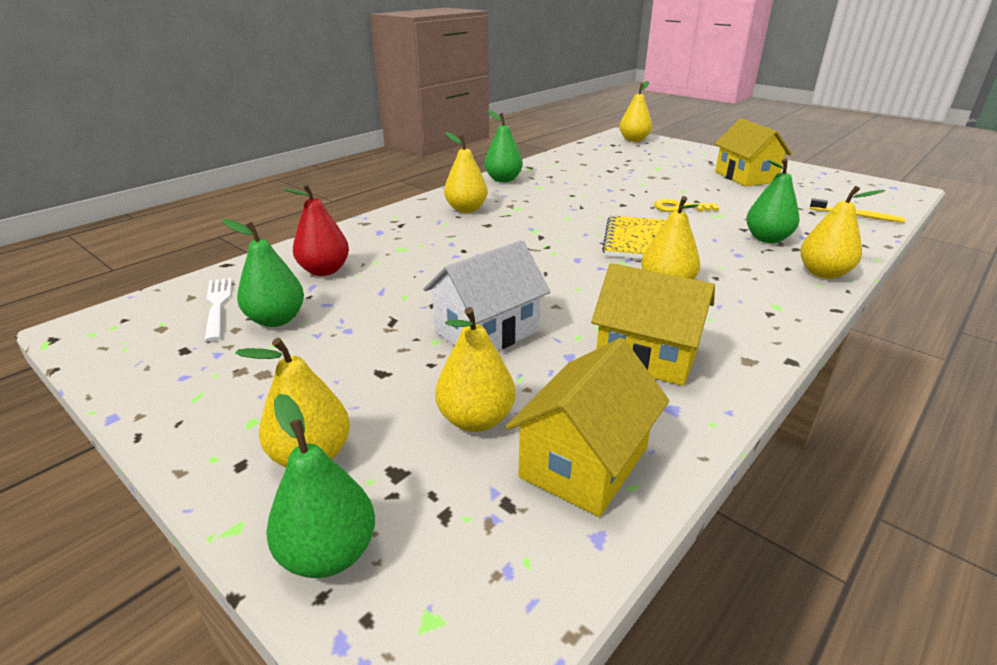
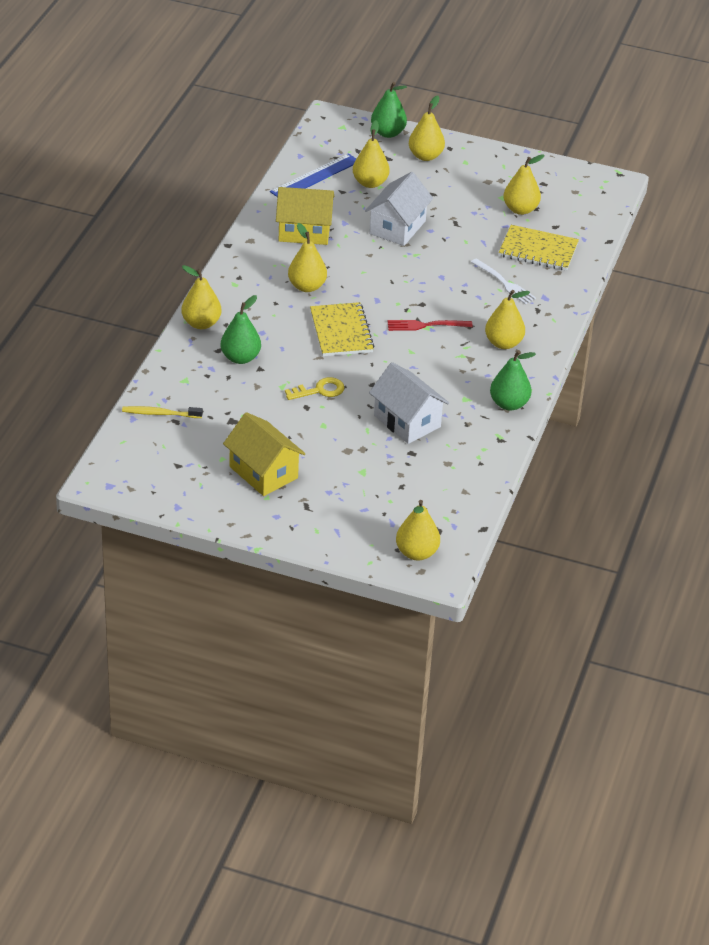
camera: 155 degrees right, 10 degrees up
white fork [204,278,232,342] -> white fork moved to [471,258,536,304]
green pear [222,219,304,327] -> yellow pear [503,154,545,215]
red pear [283,184,349,276] -> yellow notebook [499,225,579,271]
yellow house [505,338,669,517] -> blue ruler [270,153,356,197]
none -> white house [369,362,449,444]
none -> red fork [388,320,473,331]

